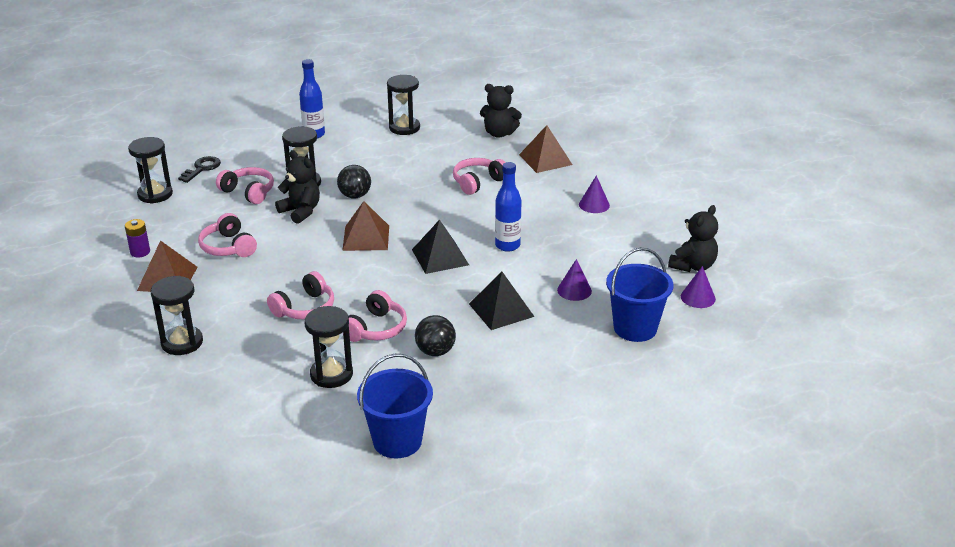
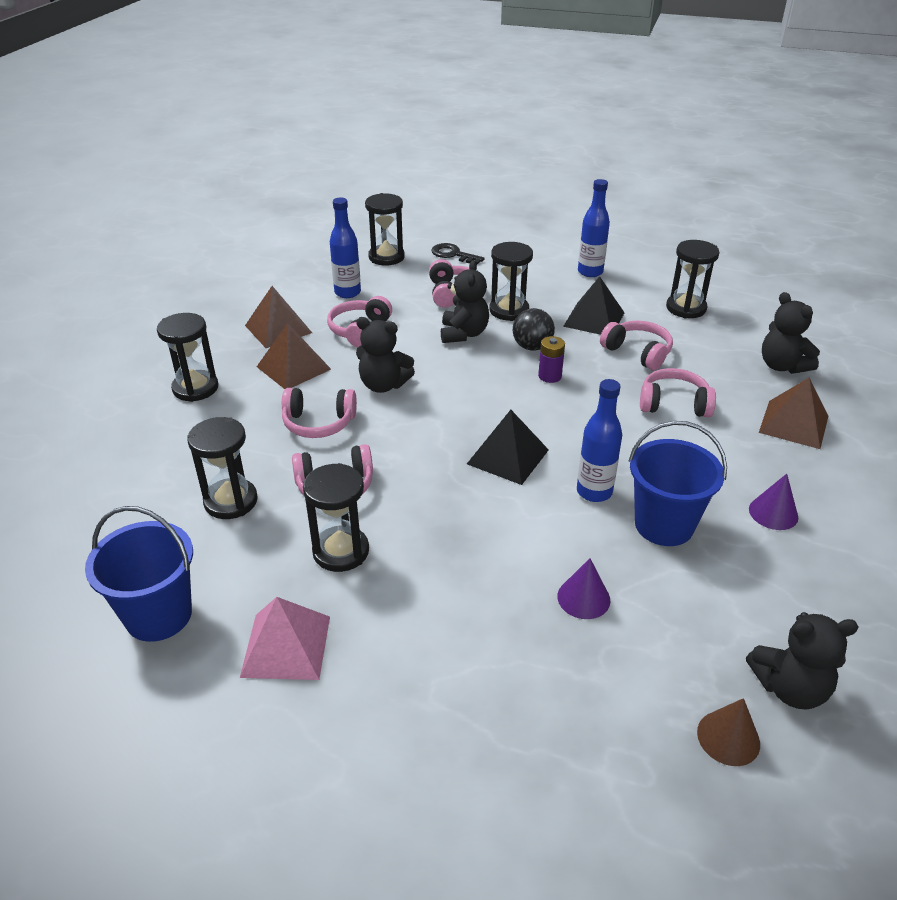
camera: 50 degrees right, 5 degrees up
purple battery [125,219,150,258] -> purple battery moved to [538,336,565,383]
black key [178,156,221,183] -> black key turned 135 degrees counterclockwise [432,243,484,265]
brown pyramid [342,201,389,251] -> brown pyramid moved to [257,323,331,389]
black ball [415,315,456,356] -> black hourglass [303,463,369,572]
black pyramid [469,272,535,330] -> black pyramid moved to [563,276,624,335]
blue bucket [606,247,674,342] -> blue bucket moved to [628,421,727,546]
purple cone [681,266,716,308] -> brown cone [697,698,760,766]
none -> pink pyramid [240,597,330,680]
none -> blue bottle [330,197,361,298]
none -> black teddy bear [356,317,415,393]
none -> pink headphones [600,321,673,370]

